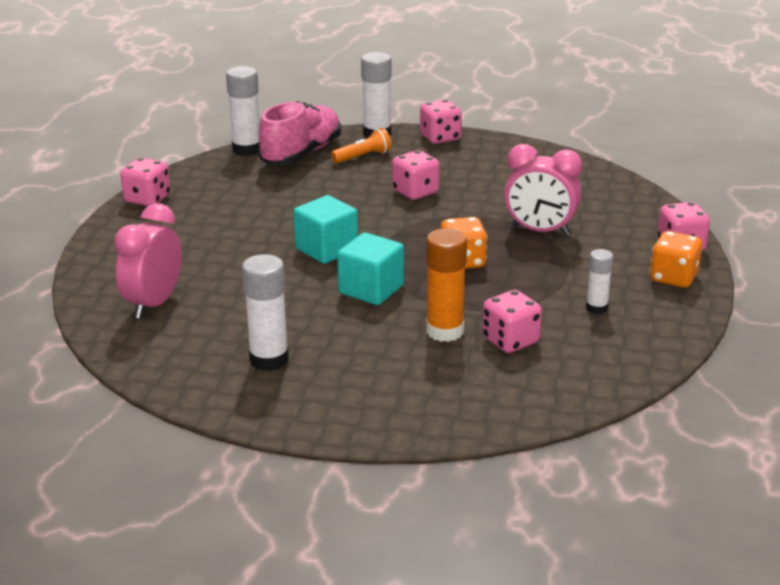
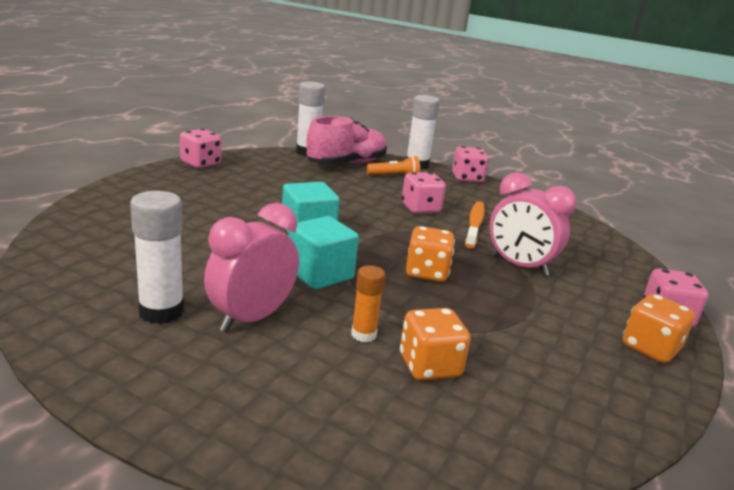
camera: 15 degrees right, 5 degrees down
pink clock [114,204,182,319] -> pink clock moved to [204,203,299,332]
orange glue stick [426,228,467,342] -> orange glue stick [351,265,385,342], size x0.60
pink dice [482,290,542,353] -> orange dice [400,308,471,381]
white glue stick [586,249,613,314] -> none
none -> orange toothbrush [465,201,485,248]

